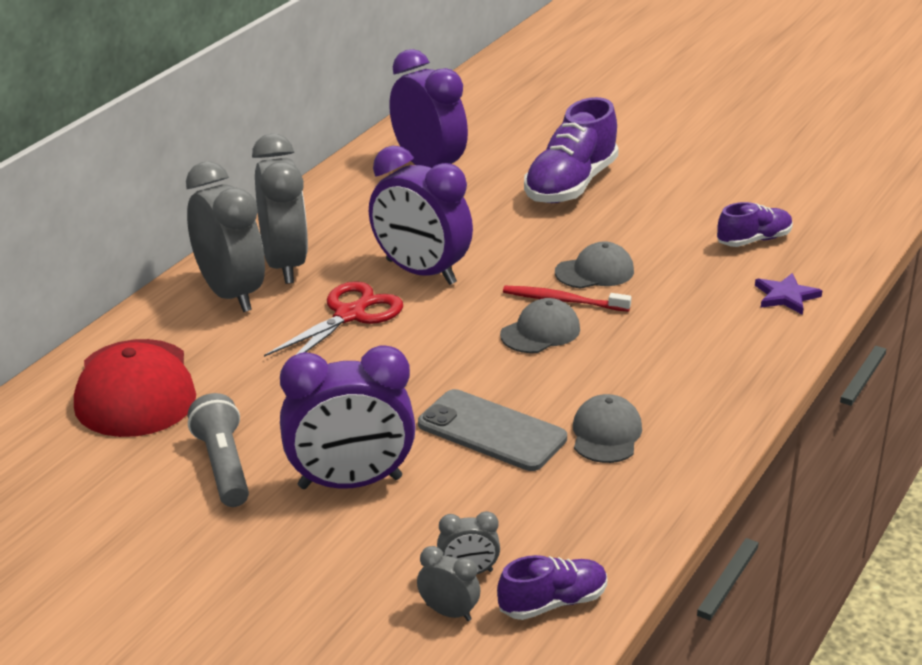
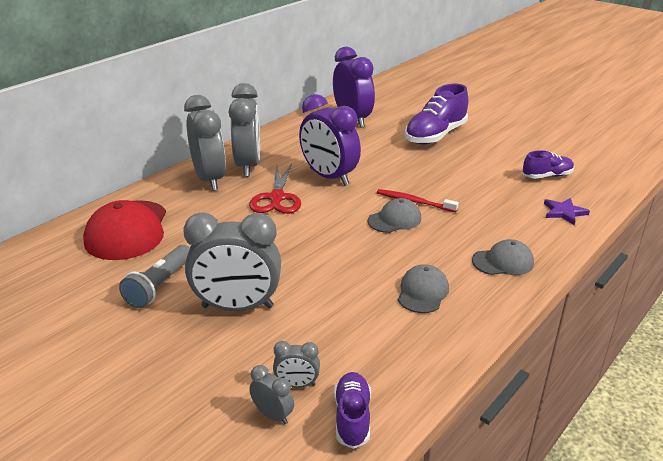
camera: 10 degrees right, 0 degrees up
grey flashlight [188,393,249,507] -> grey flashlight turned 150 degrees counterclockwise [119,245,190,308]
red scissors [264,281,403,357] -> red scissors turned 135 degrees clockwise [249,163,301,214]
purple clock [280,345,416,489] -> grey clock [183,212,281,311]
grey phone [418,389,567,471] -> none
purple shoe [497,555,607,620] -> purple shoe turned 75 degrees counterclockwise [334,372,371,449]
grey cap [555,241,634,288] -> grey cap moved to [472,239,534,275]

